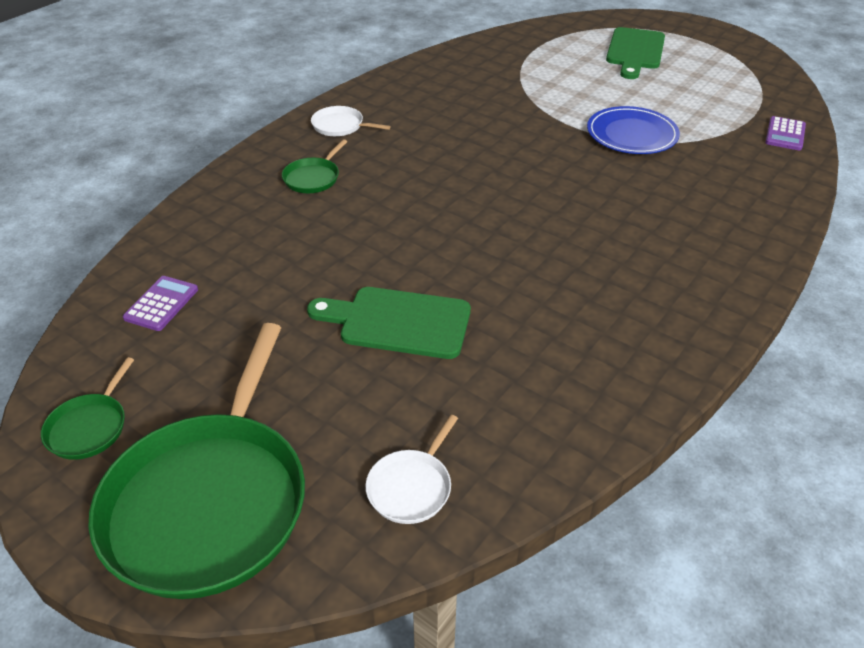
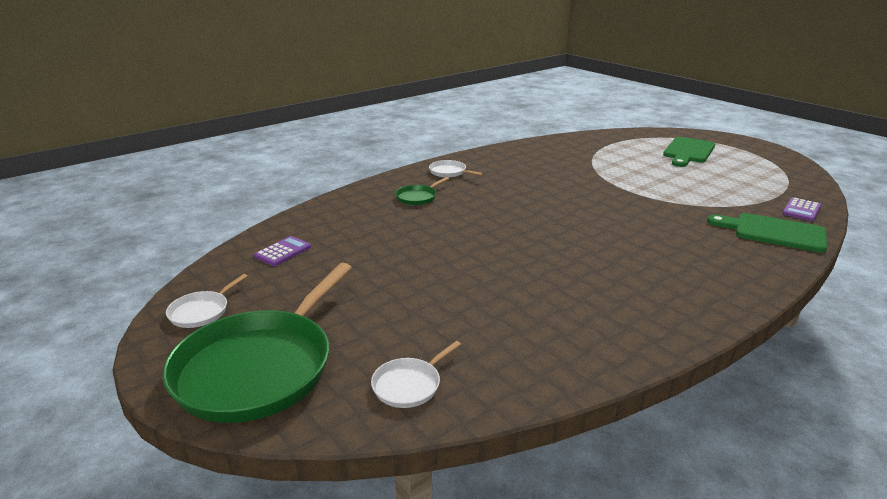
camera: 15 degrees right, 15 degrees down
green pan [41,357,134,460] -> white pan [166,274,248,328]
green cutting board [307,287,471,359] -> green cutting board moved to [707,213,827,253]
blue plate [587,106,680,154] -> none

